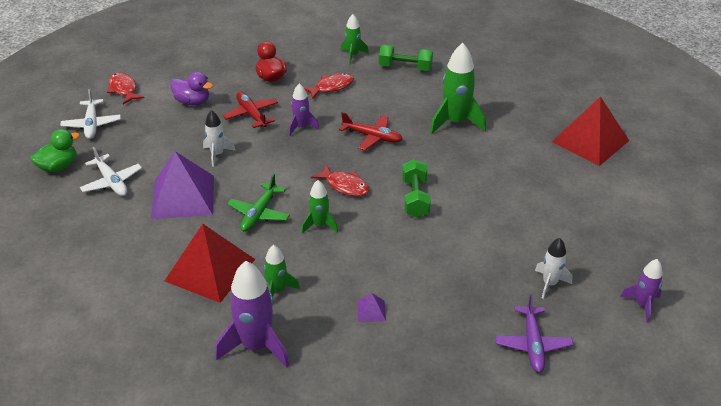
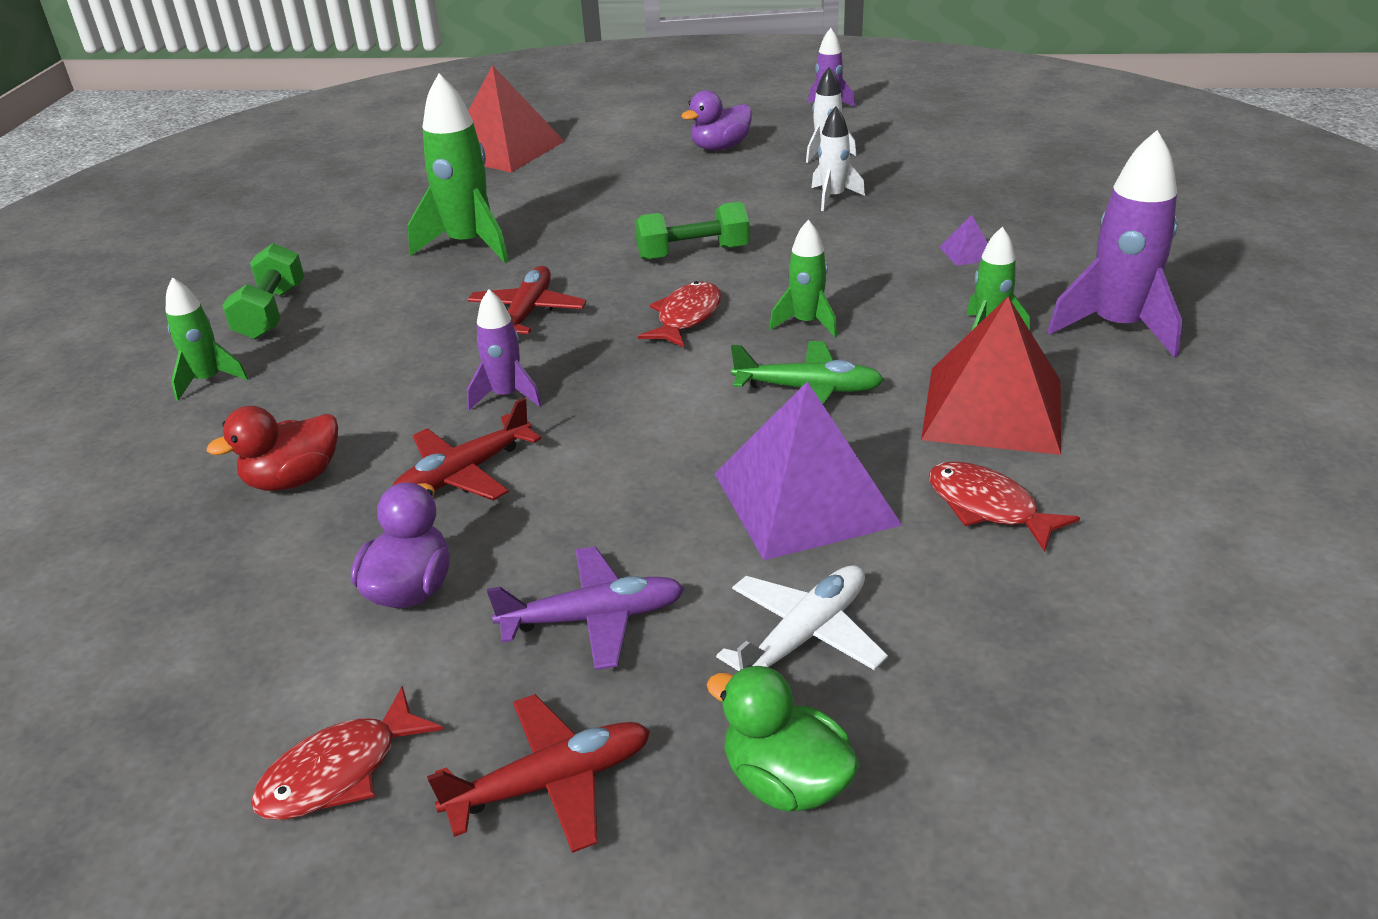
camera: 100 degrees left, 5 degrees down
white plane [60,89,121,139] -> red plane [427,694,650,853]
white rocket [203,110,236,167] -> white rocket moved to [811,107,865,211]
red fish [304,73,354,99] -> red fish moved to [929,461,1080,552]
purple plane [495,294,573,373] -> purple plane moved to [487,547,685,670]
none -> purple duck [681,90,752,151]

